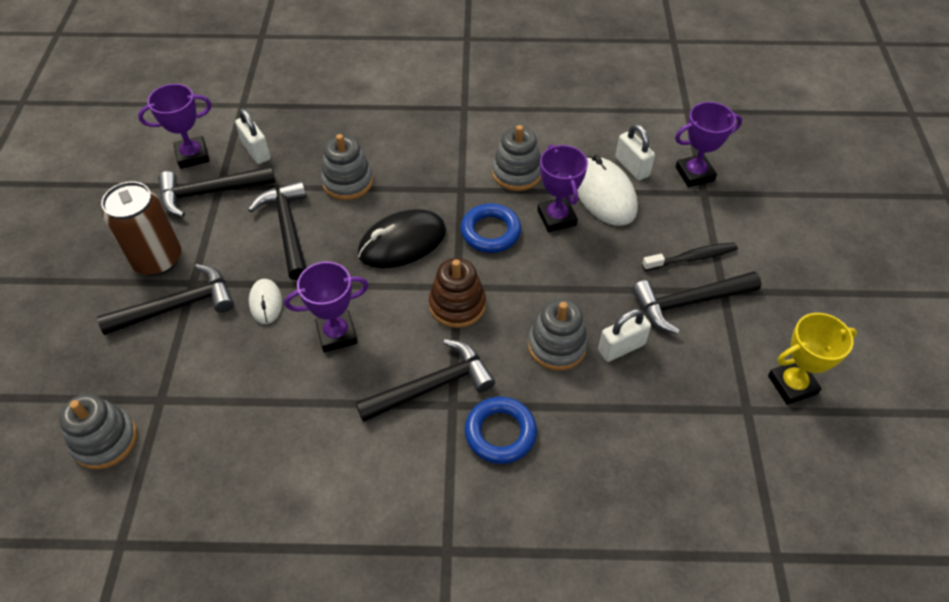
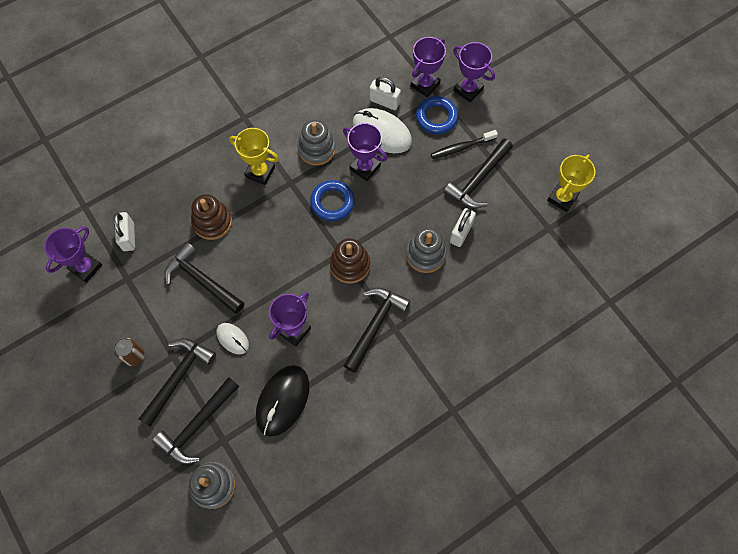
camera: 35 degrees left, 15 degrees up
brown can [101,181,181,276] -> brown can [114,338,144,366], size x0.54
black hammer [158,165,275,217] -> black hammer moved to [152,377,239,464]
white padlock [235,108,271,164] -> white padlock turned 60 degrees clockwise [114,212,135,251]
grey stacking toy [321,134,373,200] -> brown stacking toy [191,194,232,240]
black mouse [358,209,446,268] -> black mouse moved to [256,365,309,437]
blue ring [465,397,537,464] -> blue ring moved to [416,96,458,134]
black toothbrush [642,242,738,271] -> black toothbrush turned 150 degrees counterclockwise [431,130,498,159]
none -> yellow trophy [229,128,279,185]
none -> purple trophy [453,42,495,102]

